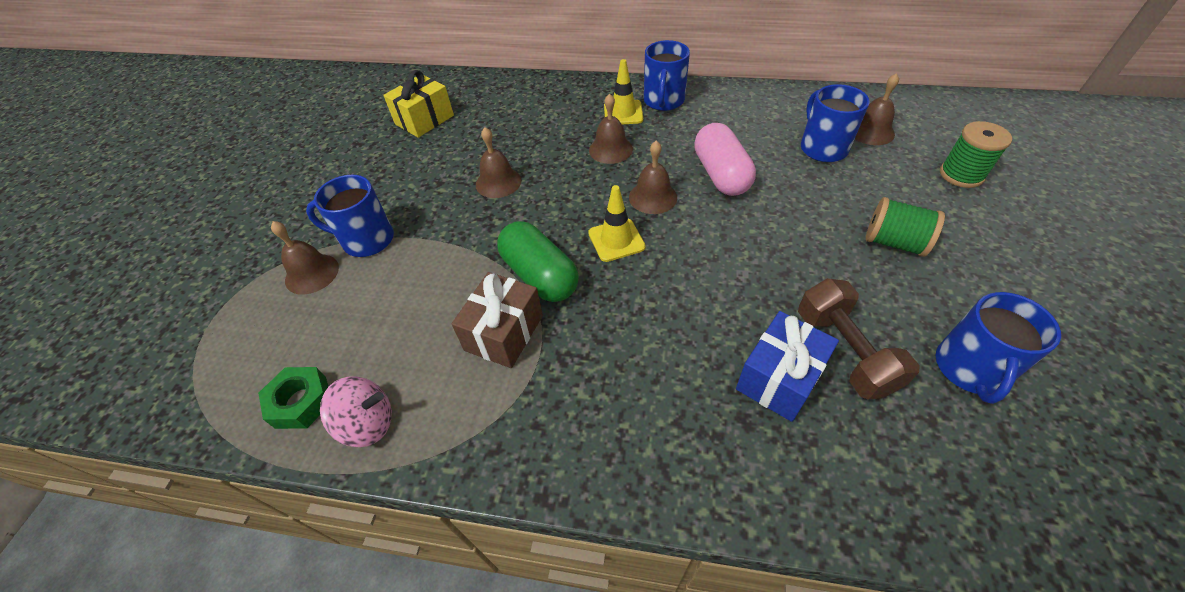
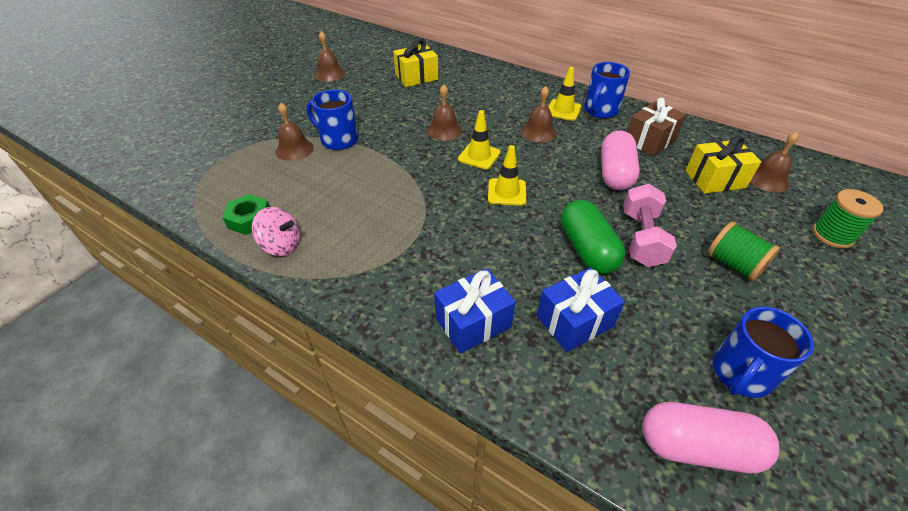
camera: 20 degrees right, 5 degrees down
brown gift [452,272,543,368] -> brown gift moved to [627,98,686,156]
green capsule [497,221,579,302] -> green capsule moved to [561,200,625,274]
brown bell [629,141,677,214] -> brown bell moved to [315,31,345,82]
brown dumbbell [798,278,920,400] -> none
blue mug [801,84,870,162] -> yellow gift [685,136,761,194]
none -> blue gift [434,268,516,354]
none -> yellow traffic cone [458,110,501,169]
none -> pink dumbbell [623,184,677,267]
none -> pink capsule [642,402,780,473]

